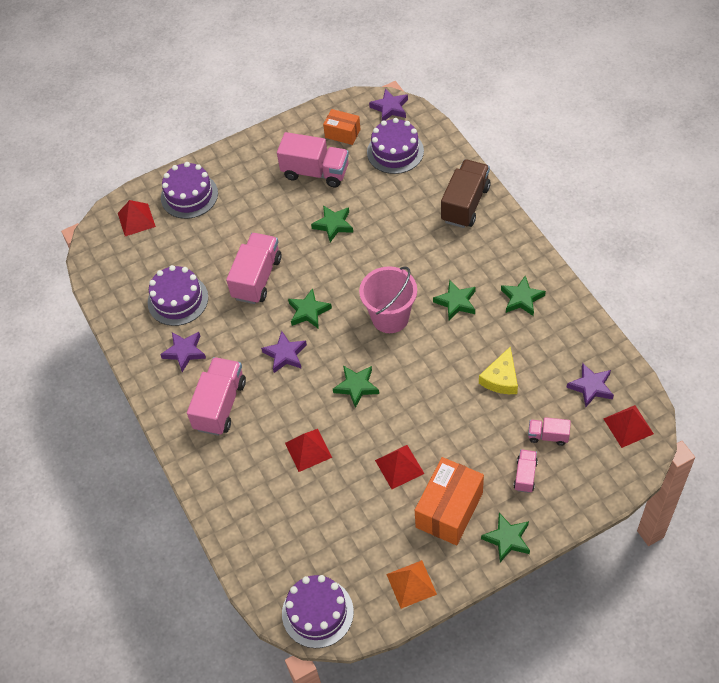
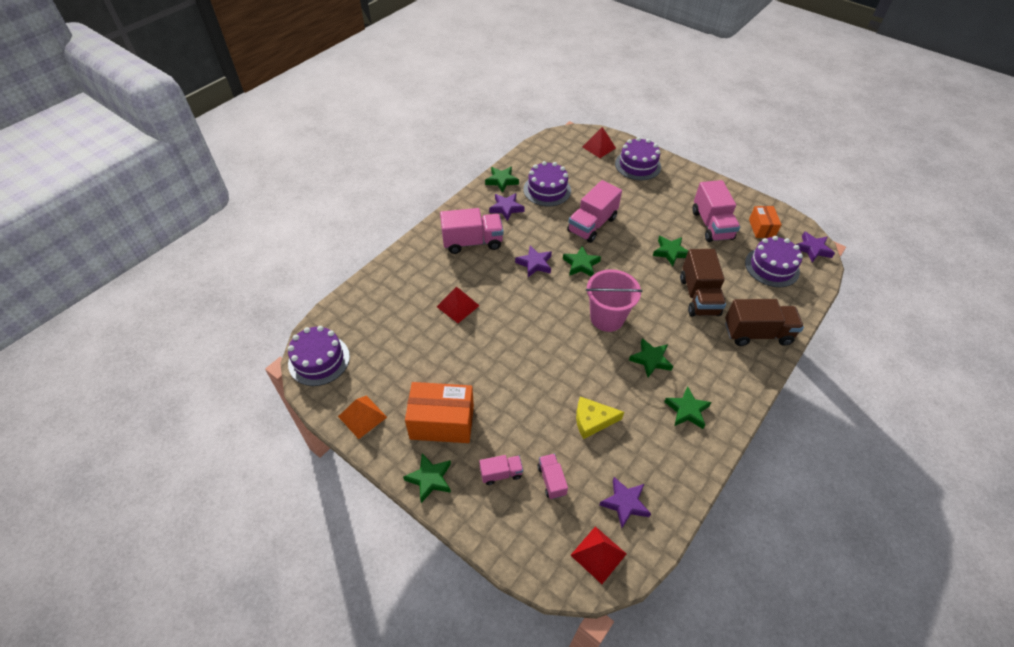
camera: 60 degrees right, 5 degrees down
pink truck [226,233,282,304] -> pink truck turned 135 degrees clockwise [567,180,622,243]
green star [333,366,379,408] -> green star moved to [485,167,519,193]
red pyramid [375,445,425,489] -> none
none -> brown truck [680,249,726,316]

